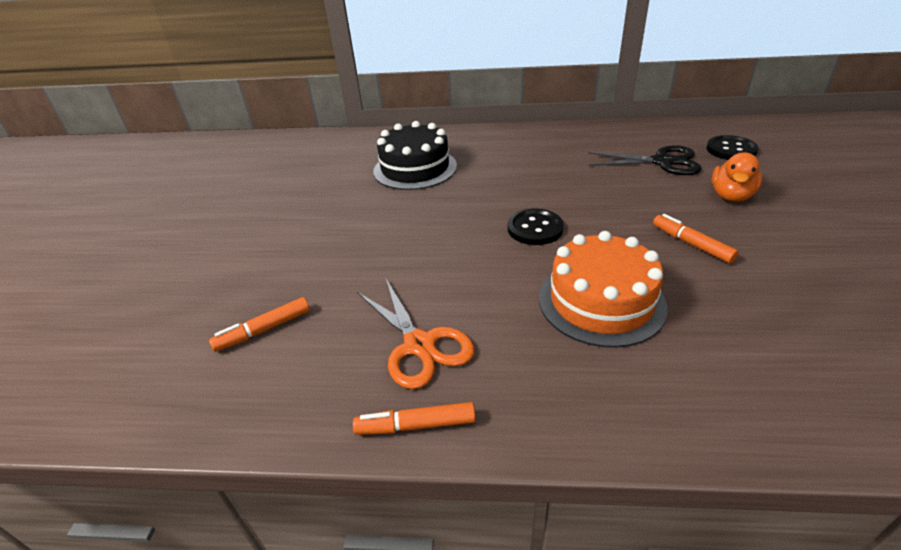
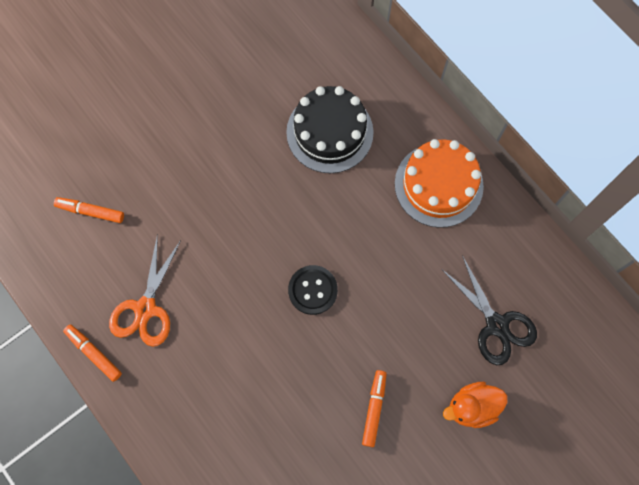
camera: 45 degrees right, 35 degrees up
orange cake [539,231,667,348] -> orange cake moved to [395,139,484,228]
black button [706,135,759,160] -> none

